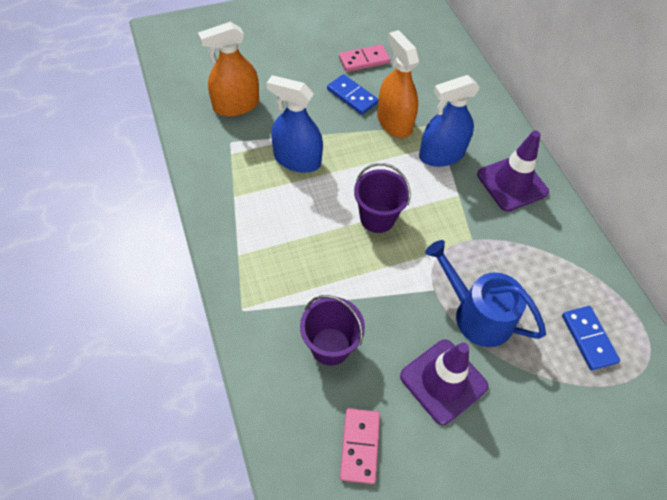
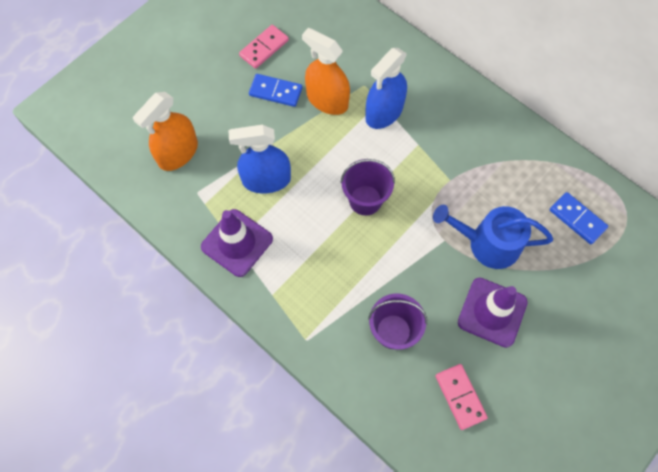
camera: 25 degrees left, 10 degrees up
purple traffic cone [477,131,549,212] -> purple traffic cone moved to [201,209,273,277]

